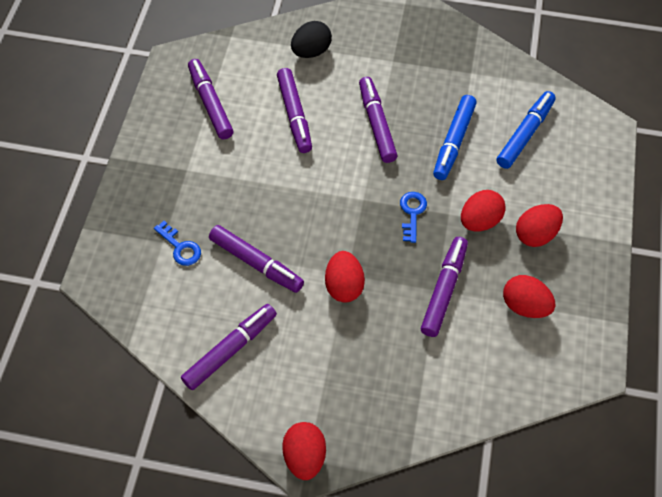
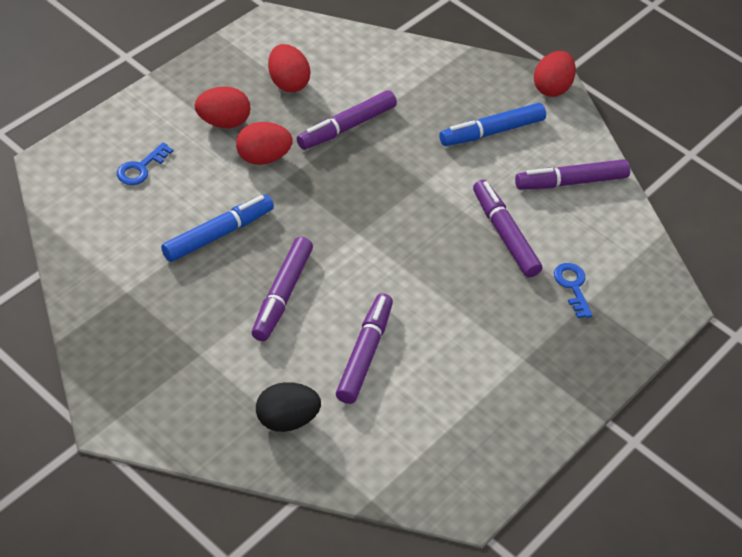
camera: 155 degrees left, 10 degrees down
purple marker [188,59,233,139] -> none
red egg [325,251,365,303] -> none
blue key [400,192,427,243] -> blue key moved to [117,142,173,185]
blue marker [496,91,556,169] -> blue marker moved to [439,103,546,146]

